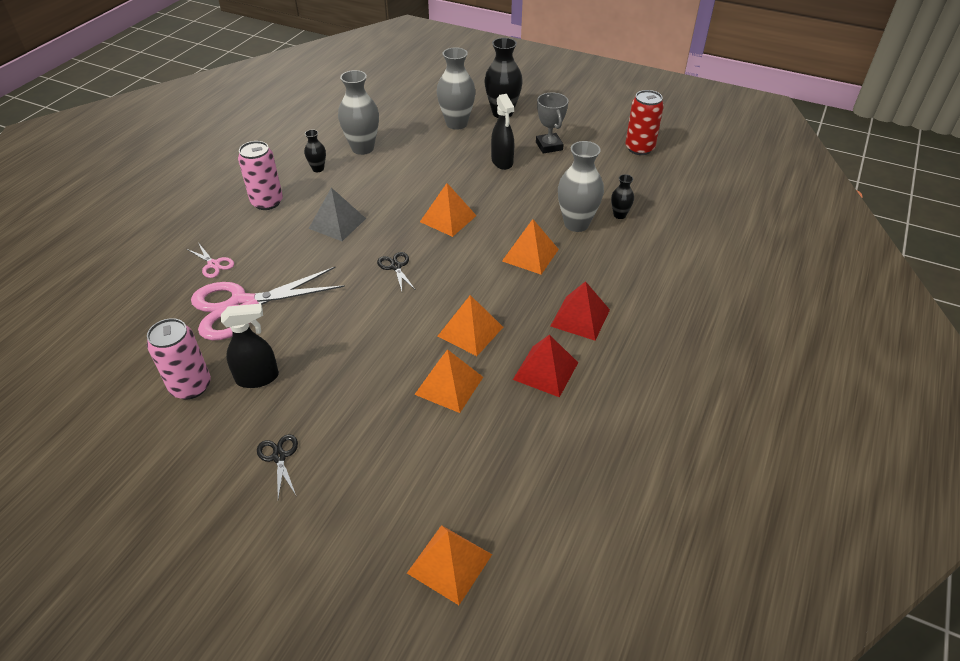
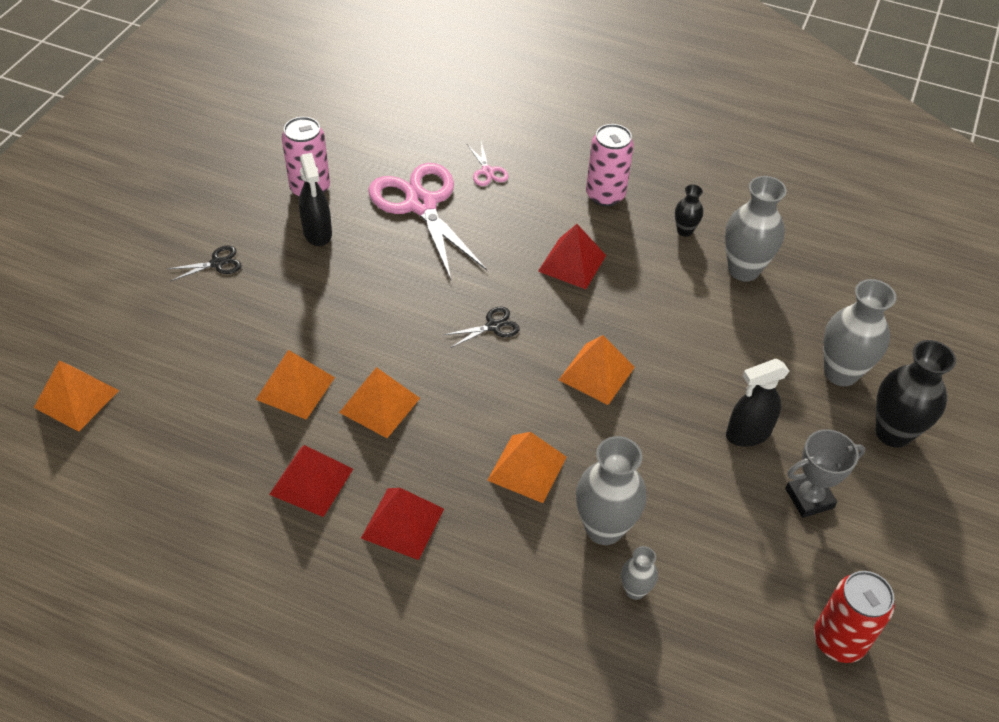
camera: 85 degrees right, 5 degrees up
pink scissors [187,244,234,278] -> pink scissors turned 60 degrees counterclockwise [467,142,509,186]
grey pyramid [309,188,366,241] -> red pyramid [538,224,606,289]
black vase [611,174,634,219] -> grey vase [621,546,658,600]

